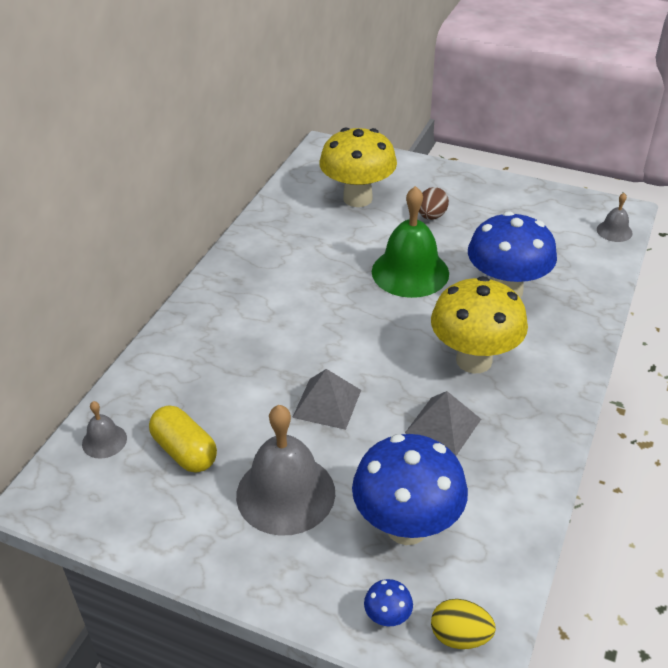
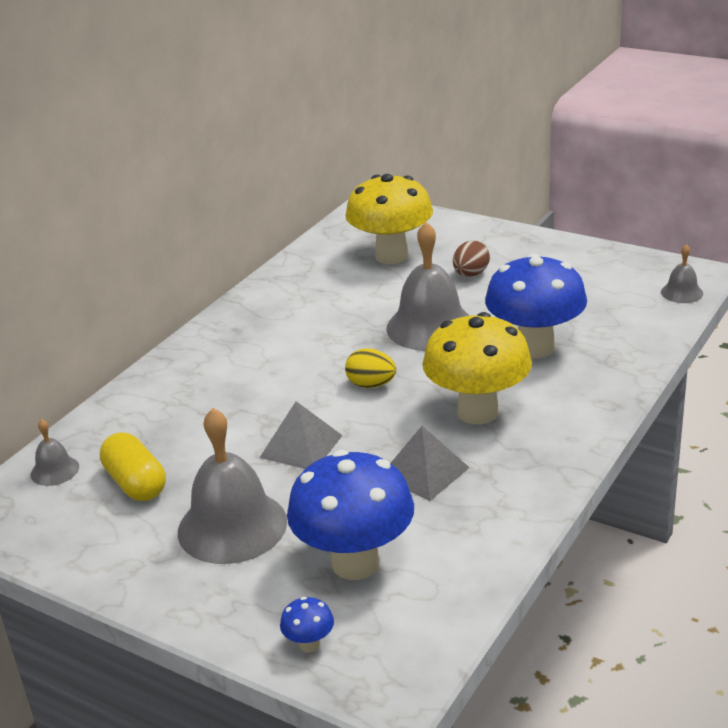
camera: 10 degrees right, 10 degrees down
green bell [372,186,449,298] -> grey bell [386,222,470,351]
yellow egg [431,599,496,649] -> yellow egg moved to [345,348,396,388]

